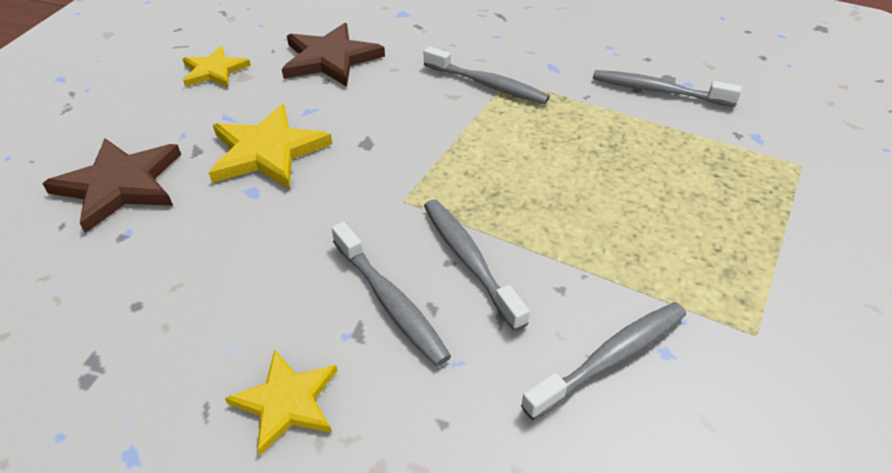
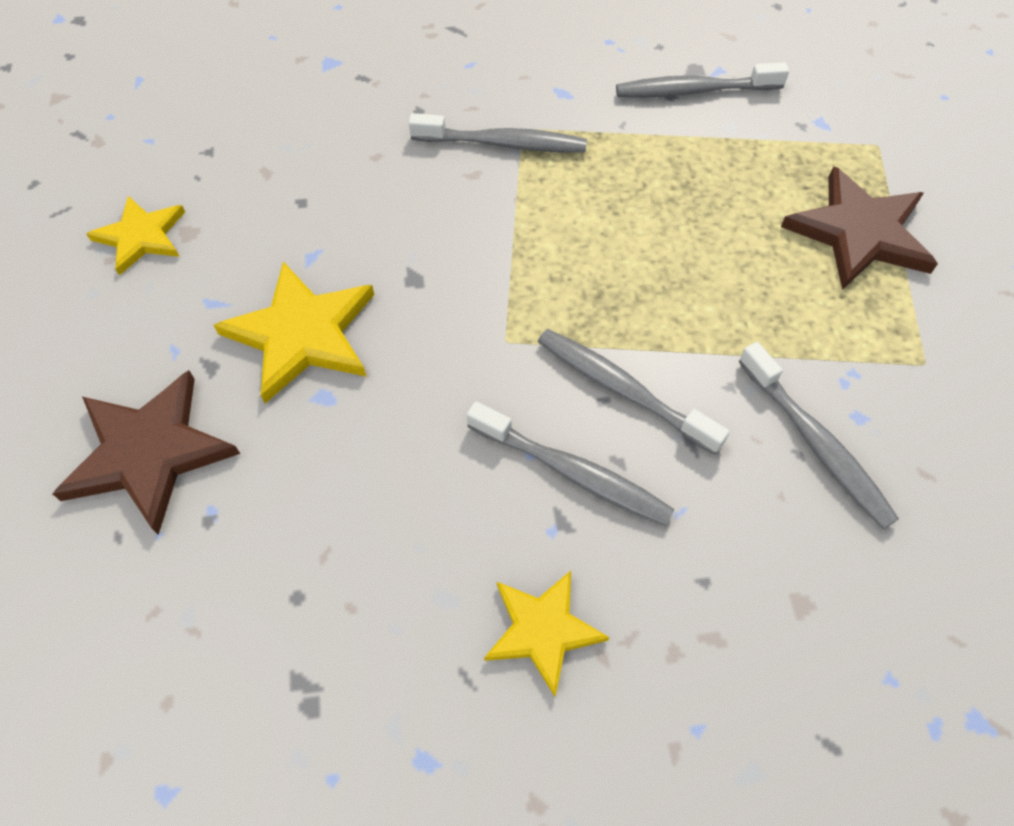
camera: 25 degrees left, 15 degrees up
brown star [282,23,385,87] -> brown star moved to [781,166,938,290]
grey toothbrush [521,302,686,420] -> grey toothbrush turned 120 degrees clockwise [738,342,899,529]

